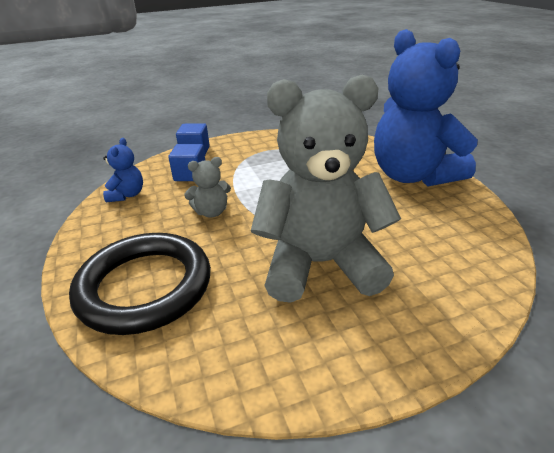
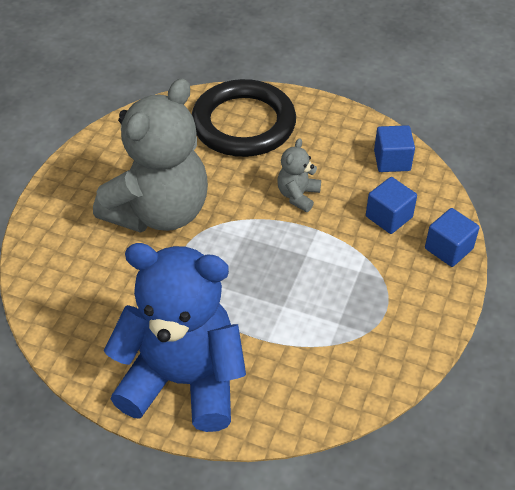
camera: 130 degrees right, 15 degrees up
blue teddy bear [103,138,143,202] -> blue cube [374,125,415,172]

